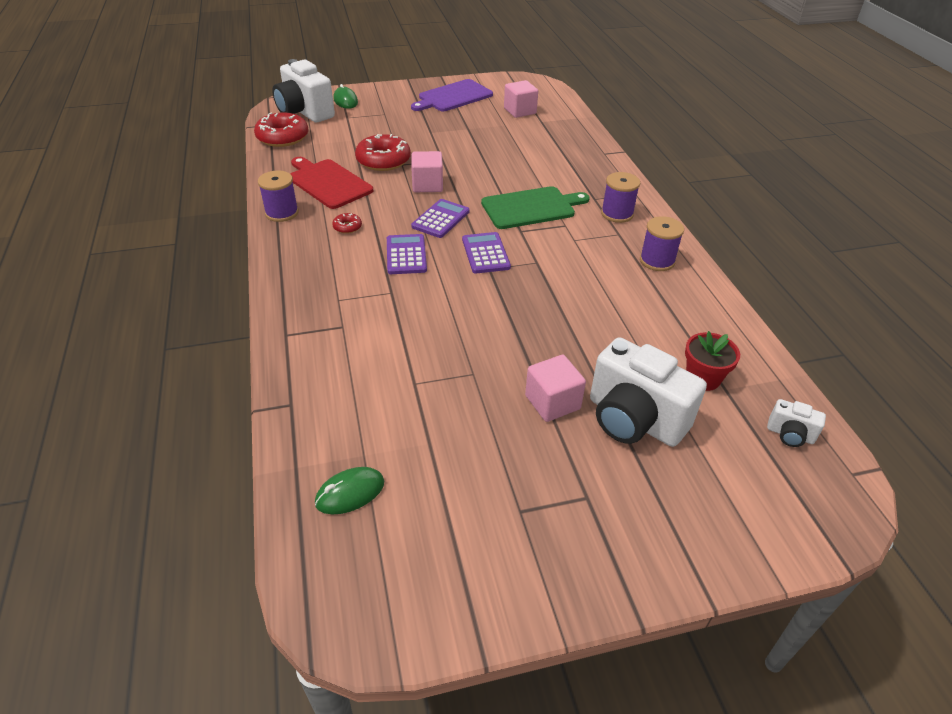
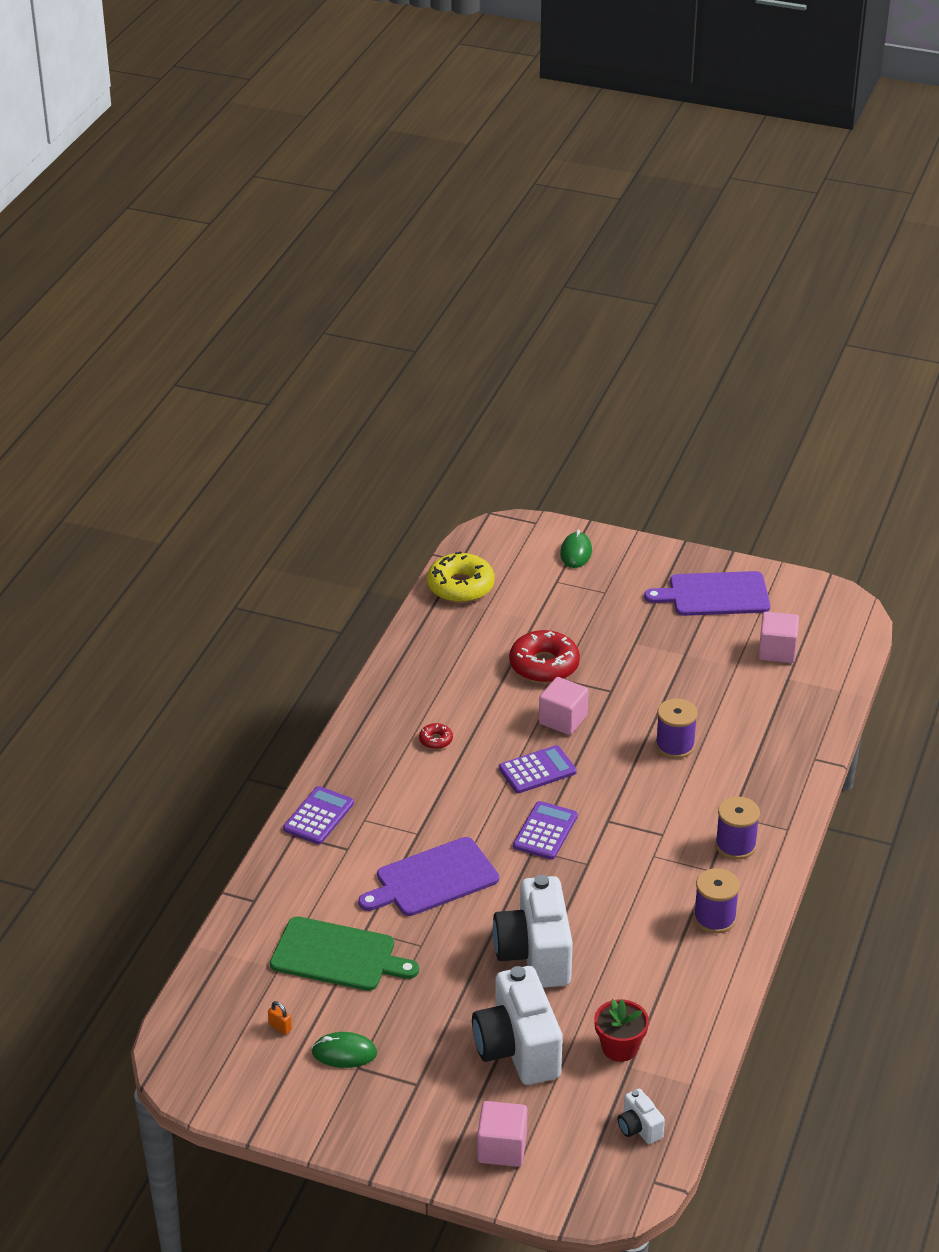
camera: 35 degrees right, 5 degrees down
red donut [254,113,308,147] -> yellow donut [427,551,494,603]
purple spool [258,170,299,222] -> purple spool moved to [655,699,698,759]
white camera [272,59,335,122] -> white camera moved to [493,875,573,988]
red cutting board [290,157,373,209] -> none
green mouse [315,467,384,514] -> green mouse moved to [311,1032,377,1068]
purple calculator [387,234,427,274] -> purple calculator moved to [283,786,354,844]
green cutting board [481,186,590,229] -> green cutting board moved to [270,916,419,991]
pink cube [525,355,586,422] -> pink cube moved to [477,1101,527,1167]
none -> orange padlock [268,1001,292,1035]
none -> purple cutting board [358,837,499,916]

